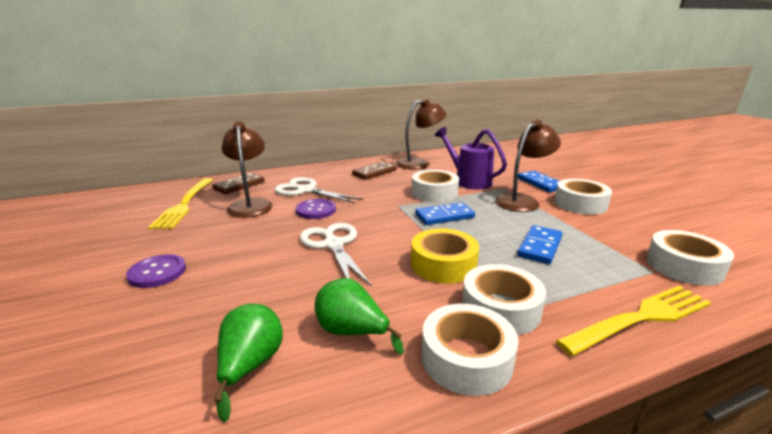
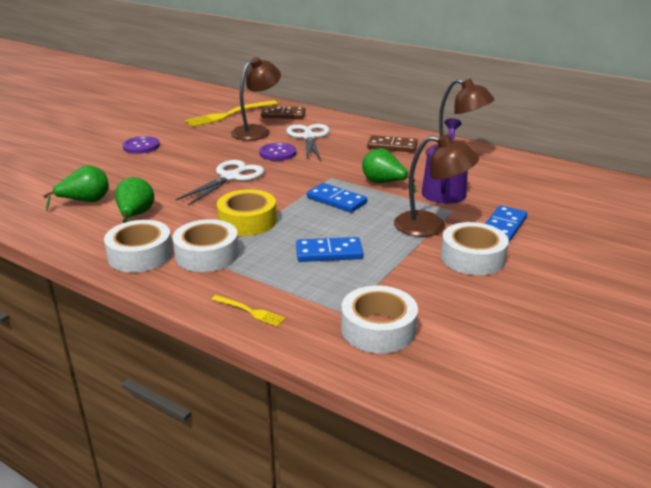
camera: 55 degrees right, 5 degrees up
white tape [411,170,459,202] -> green pear [362,148,416,193]
yellow fork [556,286,711,356] -> yellow fork [212,295,286,327], size x0.48

